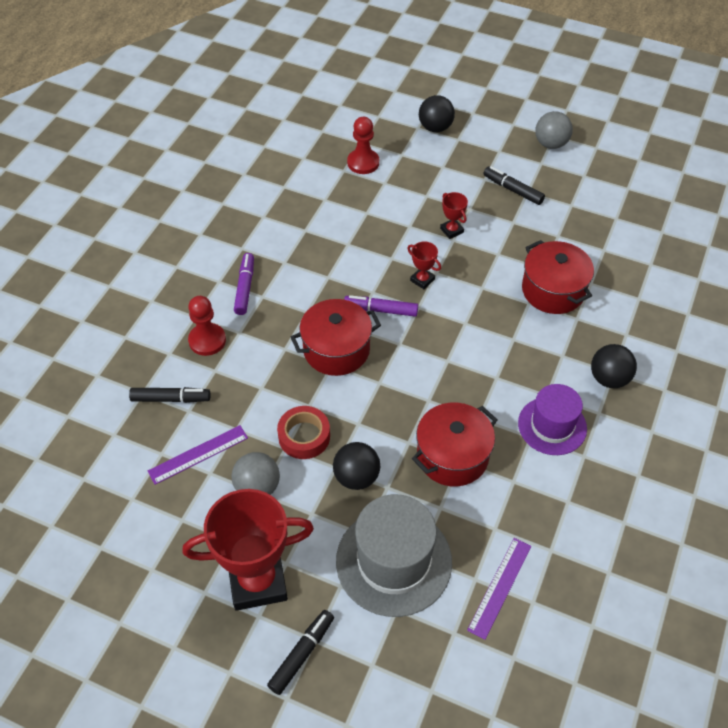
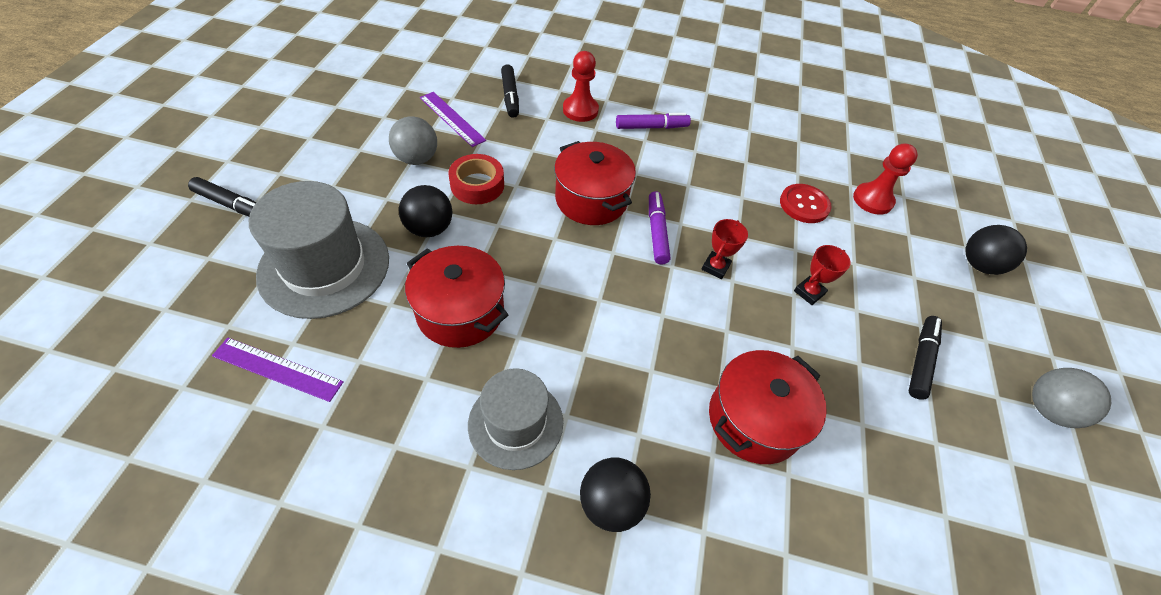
camera: 75 degrees right, 0 degrees up
red trophy [182,489,314,611] -> none
purple hat [518,384,587,455] -> grey hat [468,368,563,470]
none -> red button [780,184,832,223]

